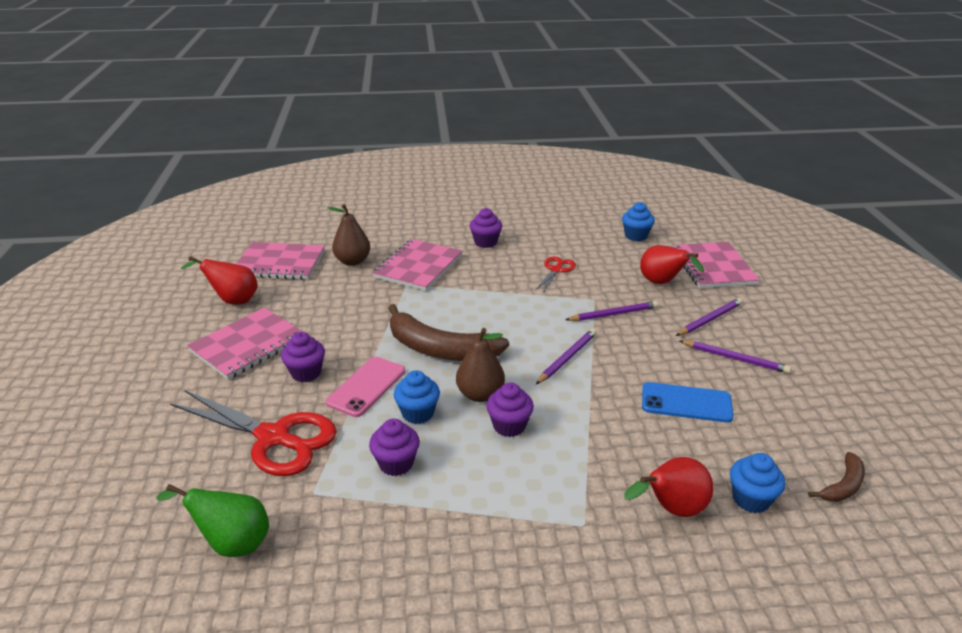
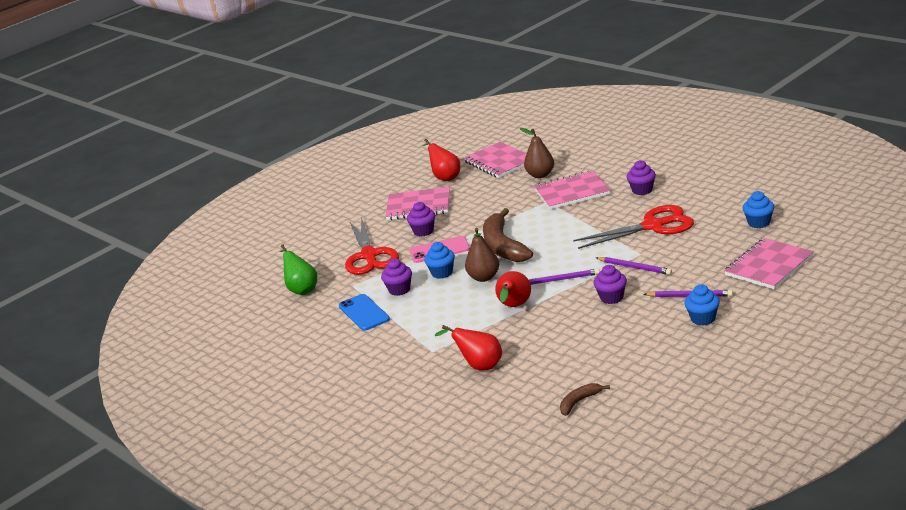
camera: 55 degrees right, 5 degrees down
purple cupcake [486,382,534,437] -> purple cupcake moved to [594,265,627,304]
red scissors [535,257,576,293] -> red scissors [573,205,694,249], size x1.98
red pear [640,245,704,284] -> red pear moved to [495,271,531,307]
blue phone [642,382,734,423] -> blue phone moved to [339,294,390,331]
purple pencil [680,340,791,374] -> none
blue cupcake [730,453,785,513] -> blue cupcake moved to [684,284,720,326]
brown banana [808,452,865,502] -> brown banana turned 135 degrees clockwise [560,383,610,416]

